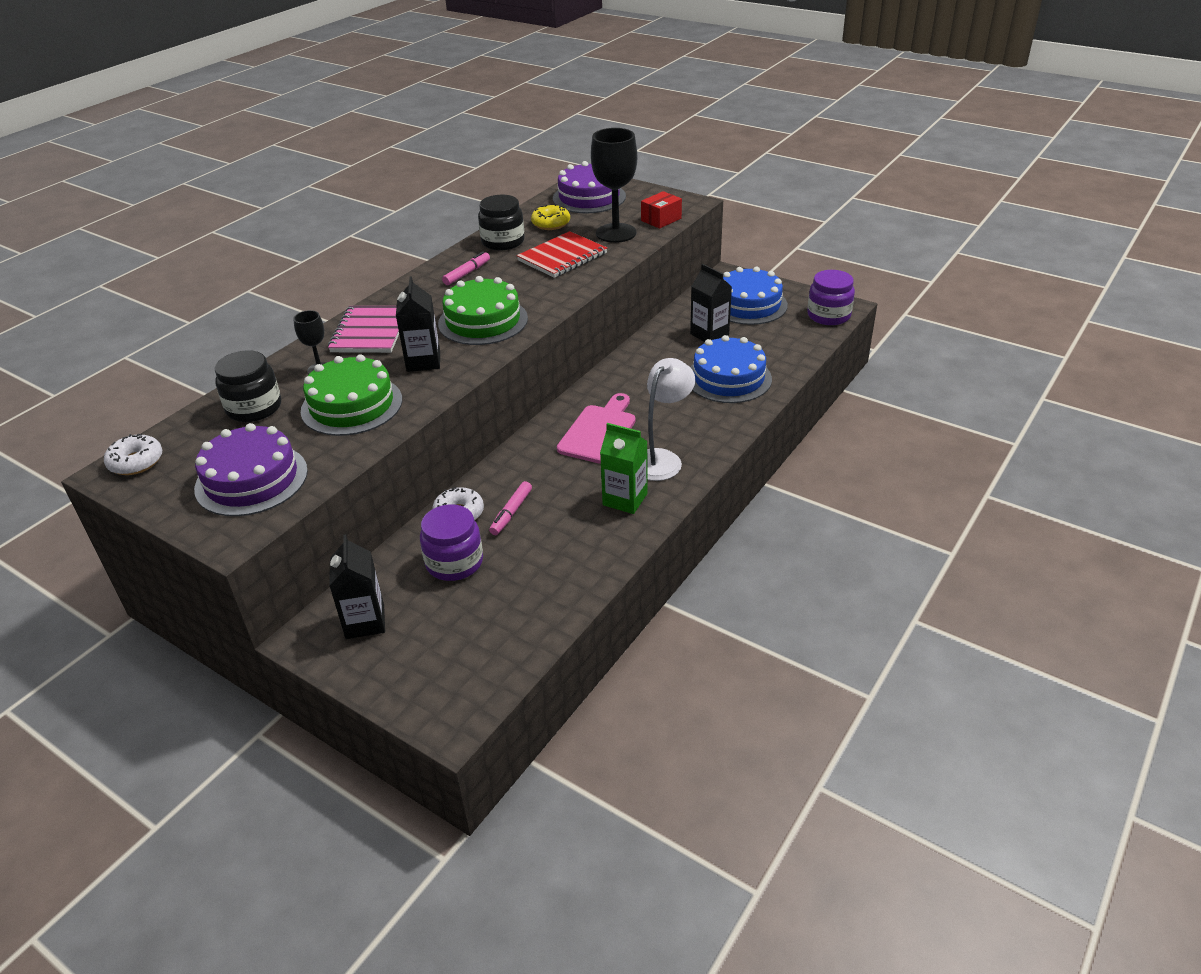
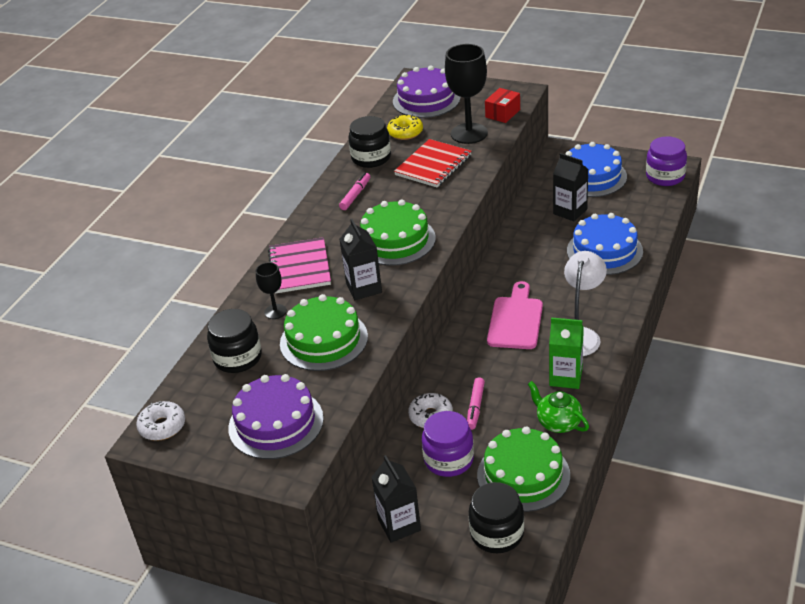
camera: 10 degrees left, 0 degrees up
none -> black jar [469,482,524,553]
none -> green cake [477,427,570,512]
none -> green teapot [528,381,589,433]

